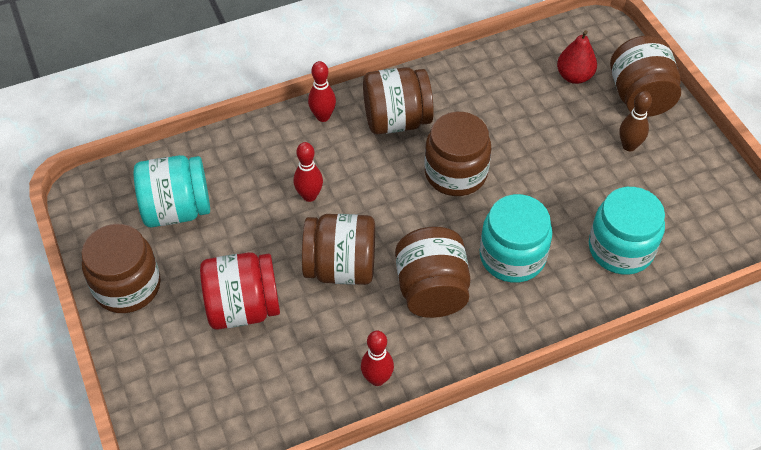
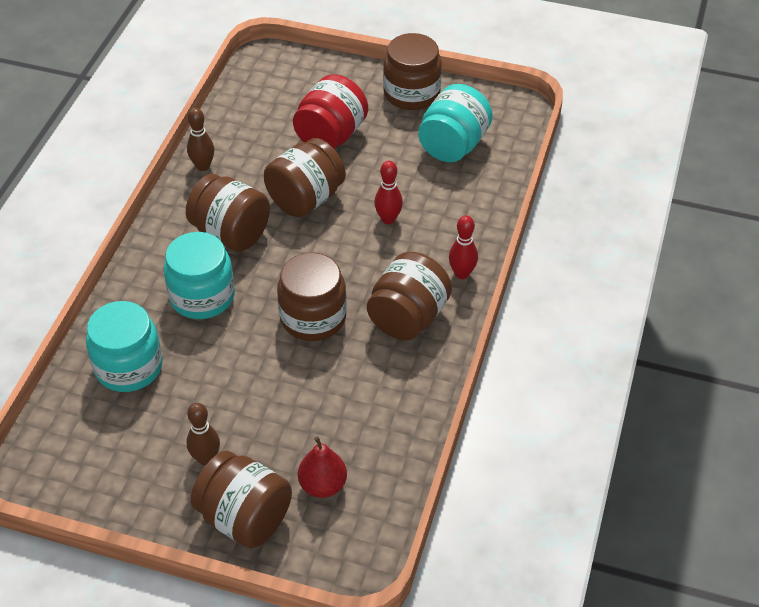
camera: 130 degrees right, 5 degrees down
red bowling pin [361,331,394,386] -> brown bowling pin [187,108,214,171]

